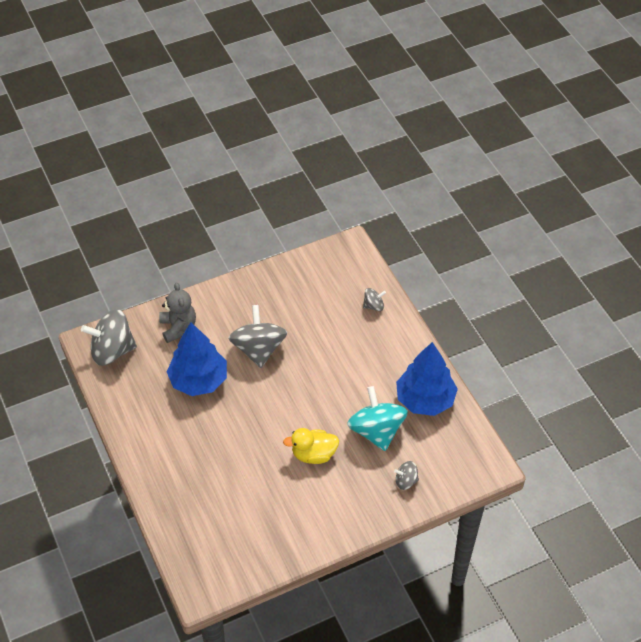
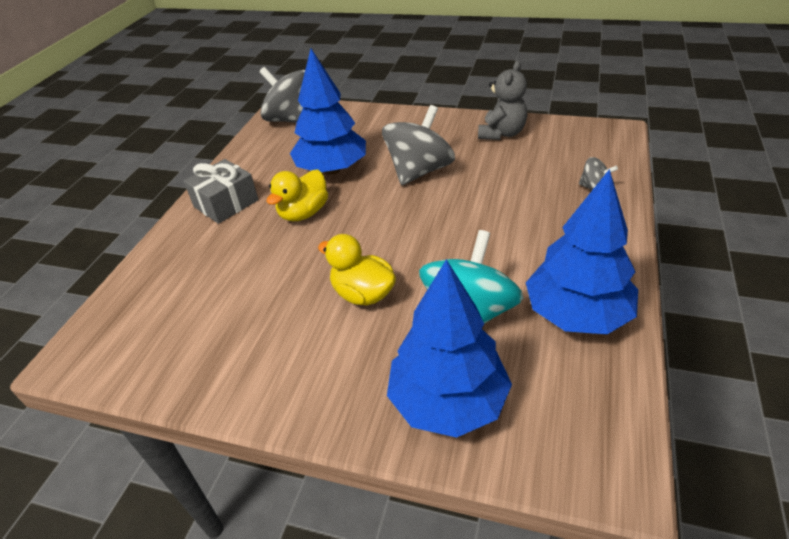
camera: 45 degrees right, 10 degrees down
grey teddy bear [159,282,196,343] -> grey teddy bear moved to [478,61,527,140]
grey spinning top [394,461,419,490] -> blue tree [387,259,512,438]
none -> grey gift [184,159,258,224]
none -> yellow duck [266,169,328,221]

